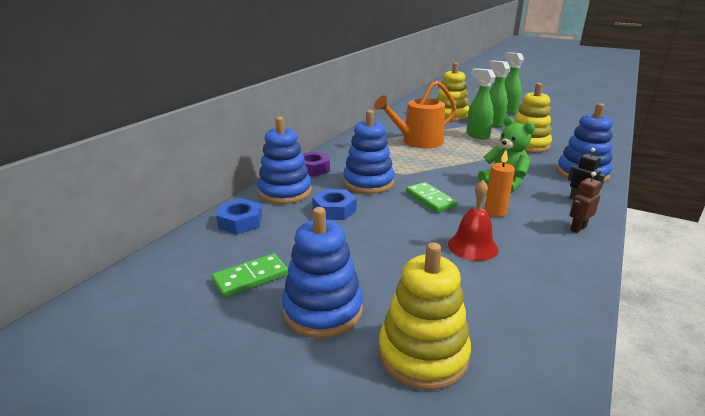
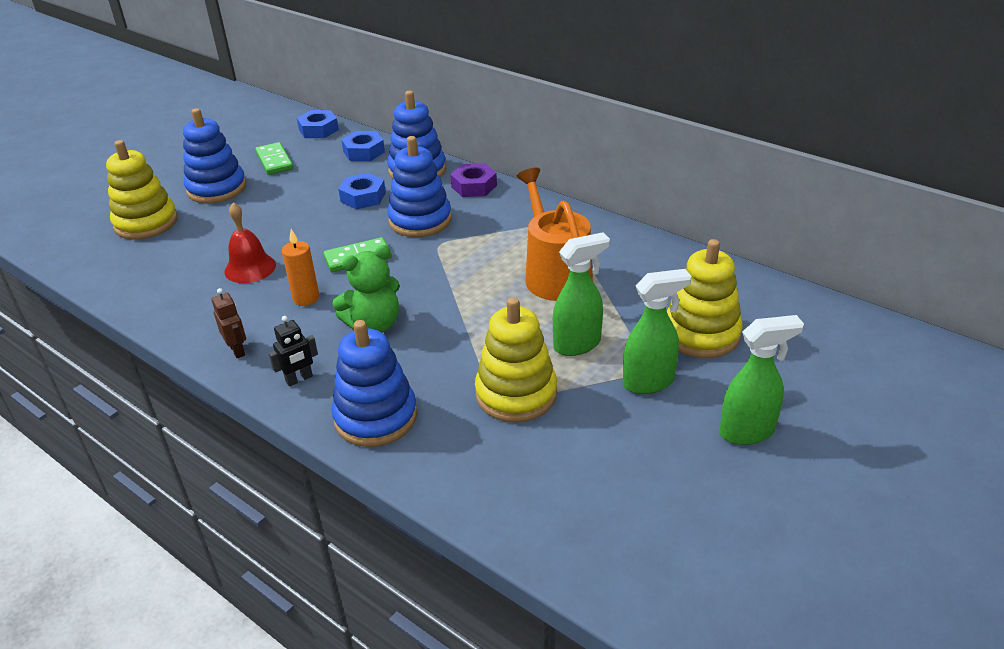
camera: 100 degrees right, 10 degrees up
none -> blue nut [297,110,339,138]

